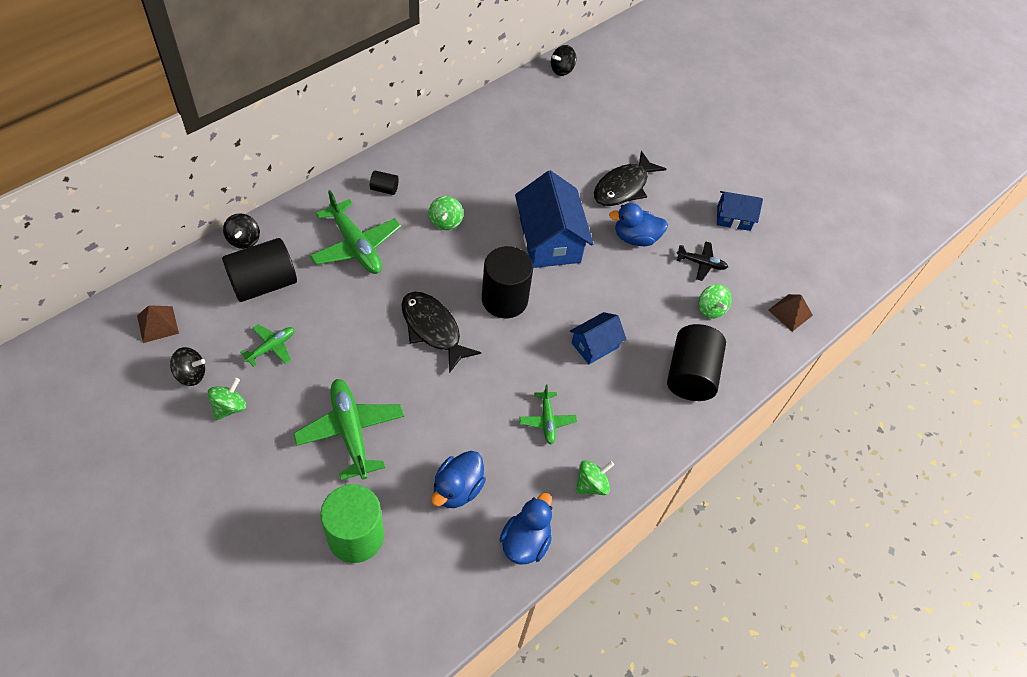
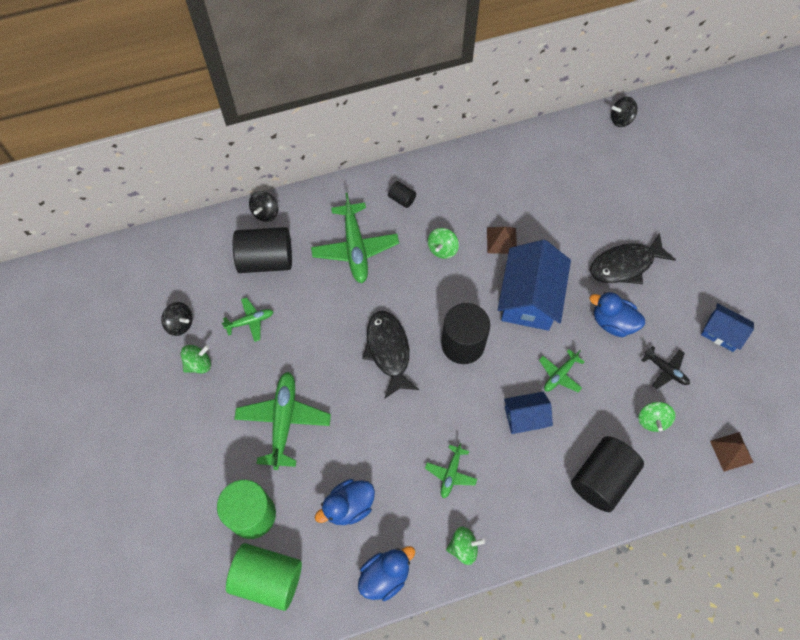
camera: 30 degrees right, 10 degrees up
brown pyramid [137,305,179,343] -> brown pyramid moved to [487,227,517,254]
none -> green cylinder [226,543,302,611]
none -> green plane [539,349,585,392]

